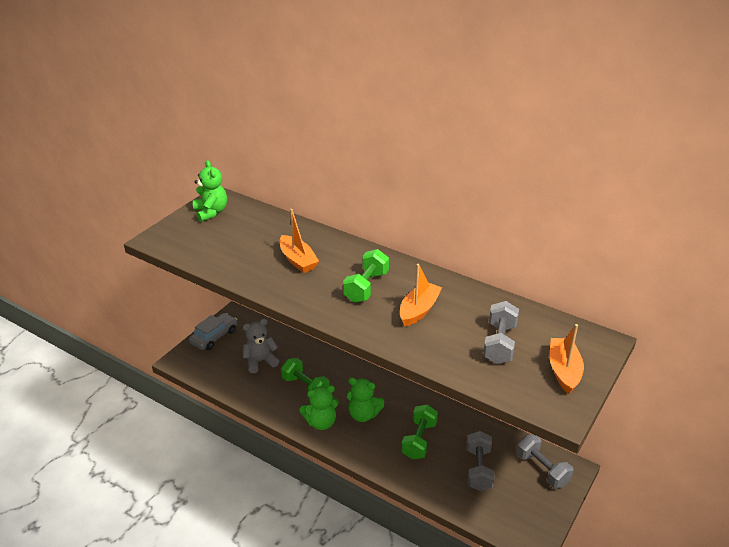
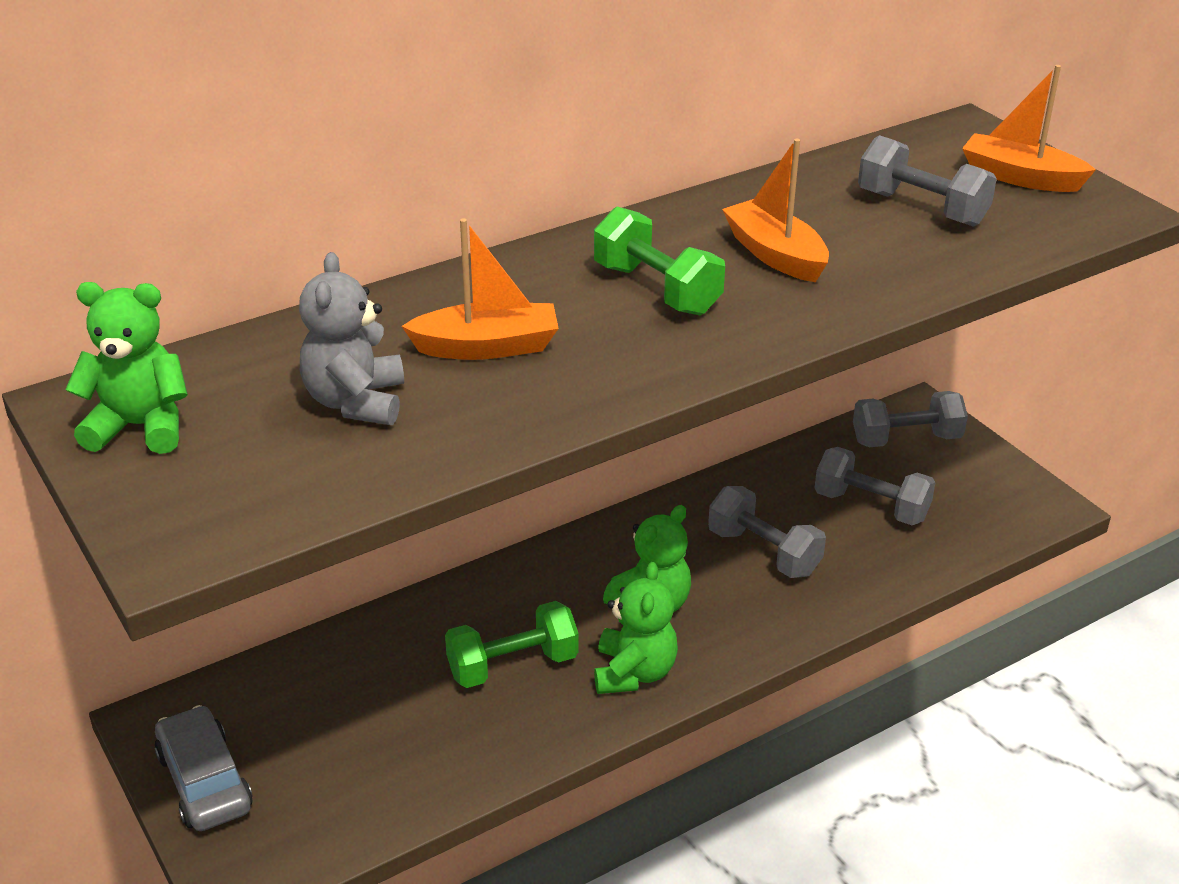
camera: 65 degrees left, 0 degrees up
grey teddy bear [243,319,279,373] -> grey teddy bear moved to [299,252,404,425]
green dumbbell [401,404,438,459] -> grey dumbbell [708,486,826,578]

